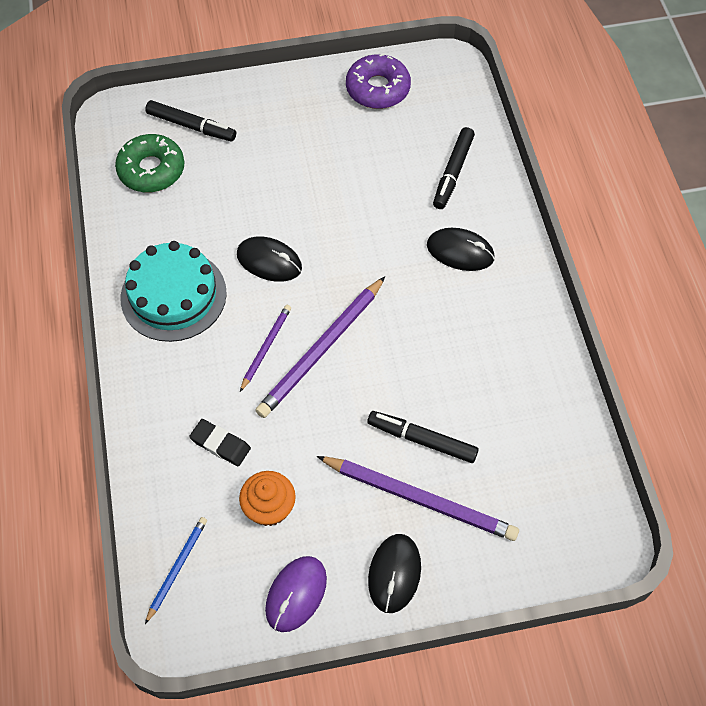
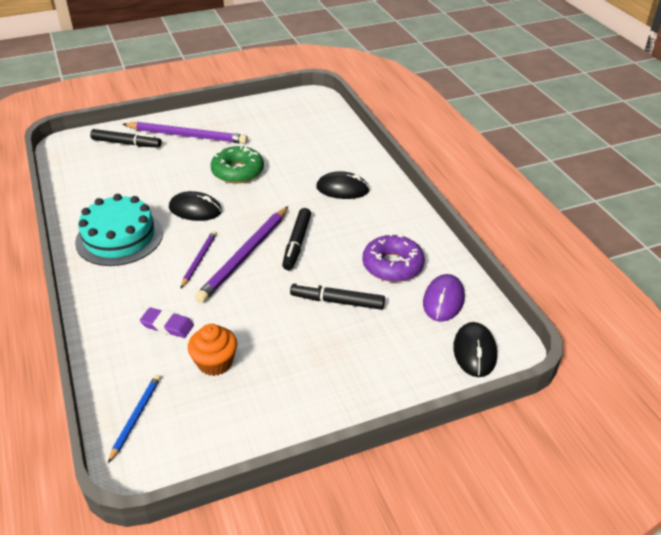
camera: 10 degrees left, 20 degrees down
green donut [115,134,184,192] -> green donut moved to [211,146,264,183]
black eraser [189,419,251,466] -> purple eraser [140,307,194,338]
purple mouse [265,556,327,632] -> purple mouse moved to [423,274,465,322]
purple pencil [317,456,519,541] -> purple pencil moved to [123,122,248,144]
purple donut [346,53,411,109] -> purple donut moved to [362,233,425,282]
black mouse [368,534,421,613] -> black mouse moved to [453,322,497,377]
black marker [433,127,475,209] -> black marker moved to [282,208,311,270]

